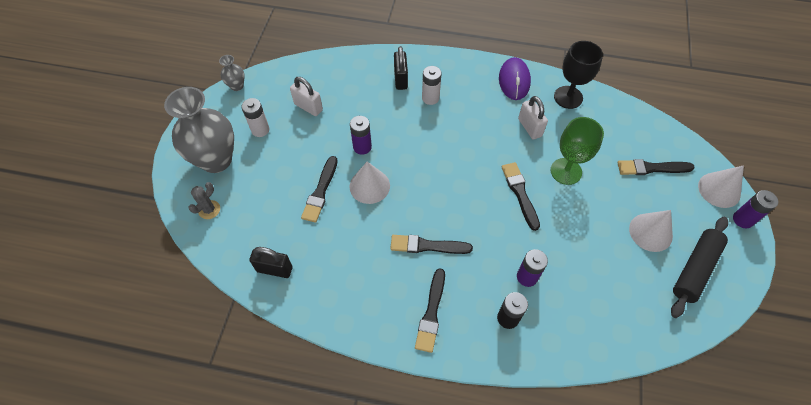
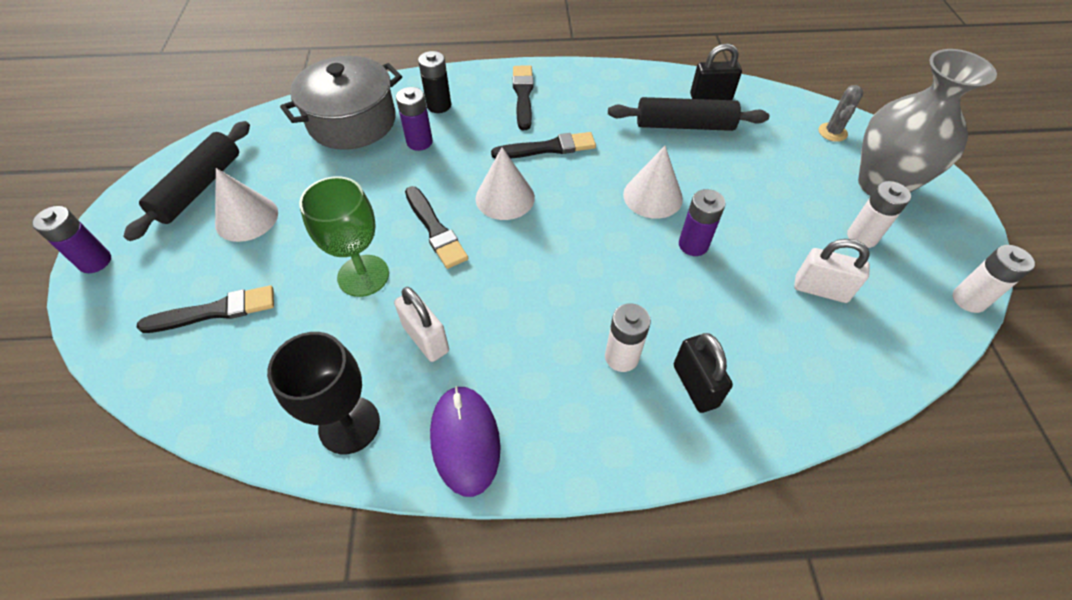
camera: 165 degrees right, 5 degrees down
grey vase [219,55,245,91] -> white battery [953,245,1035,313]
black brush [301,156,338,223] -> none
white cone [698,165,744,208] -> white cone moved to [476,147,535,220]
none -> grey pot [280,56,402,150]
none -> black rolling pin [608,97,769,131]

